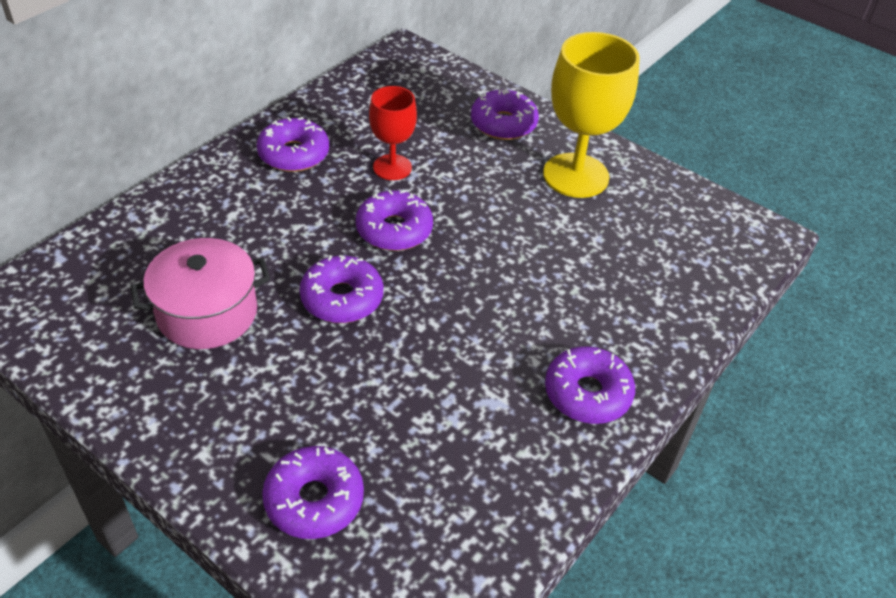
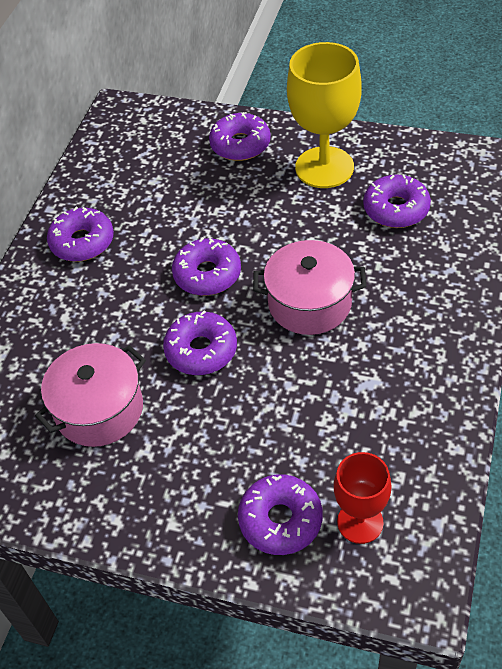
camera: 15 degrees left, 5 degrees up
red goblet [369,86,417,180] -> red goblet moved to [334,452,392,544]
purple donut [545,346,635,424] -> purple donut moved to [363,174,431,228]
none -> pink pot [253,240,366,335]

